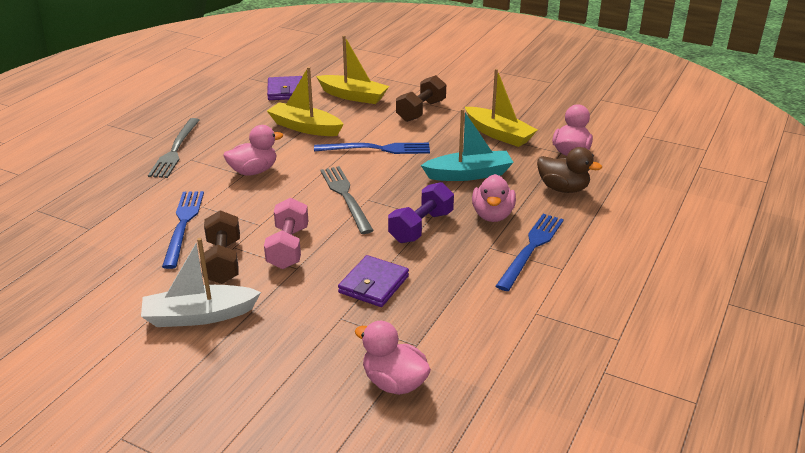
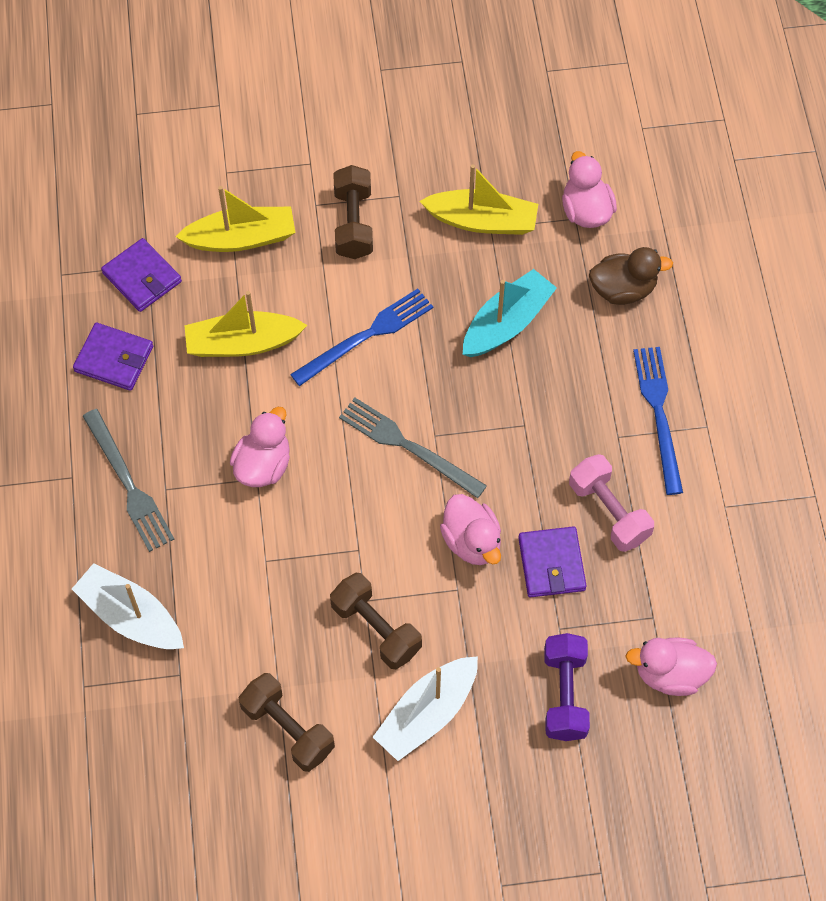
camera: 35 degrees left, 30 degrees up
blue fork [162,191,204,269] -> none
pink dumbbell [264,198,308,269] -> pink dumbbell moved to [569,454,654,552]
purple dumbbell [388,182,454,243] -> purple dumbbell moved to [544,633,590,741]
pink duck [472,174,516,222] -> pink duck moved to [440,494,501,565]
none -> white boat [72,563,184,649]
none -> purple wallet [73,323,153,391]
none -> brown dumbbell [239,673,335,772]

